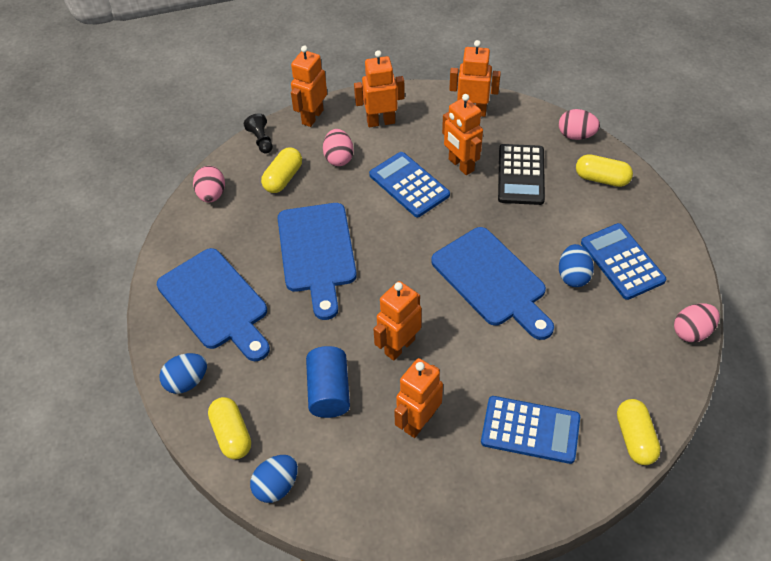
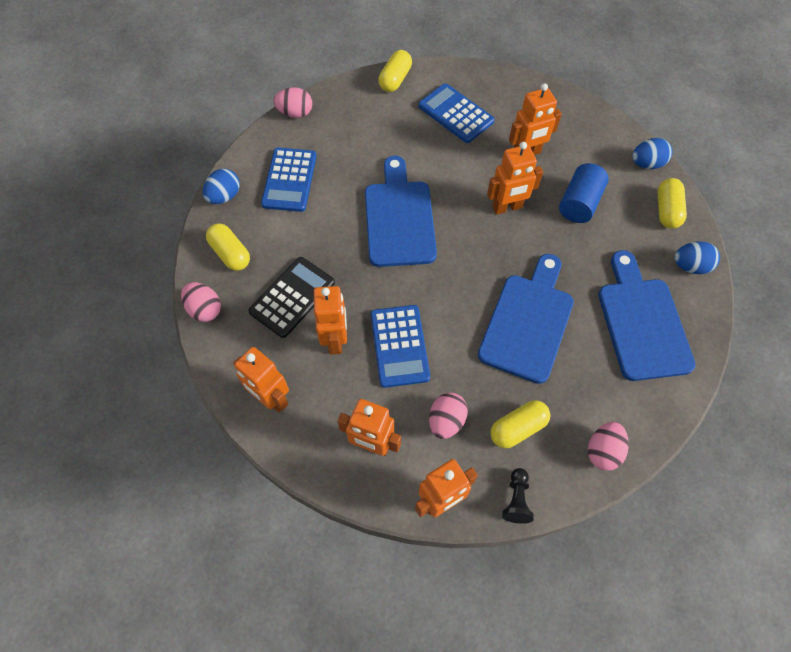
camera: 150 degrees left, 10 degrees up
blue egg [559,244,594,287] -> blue egg moved to [203,169,240,204]

